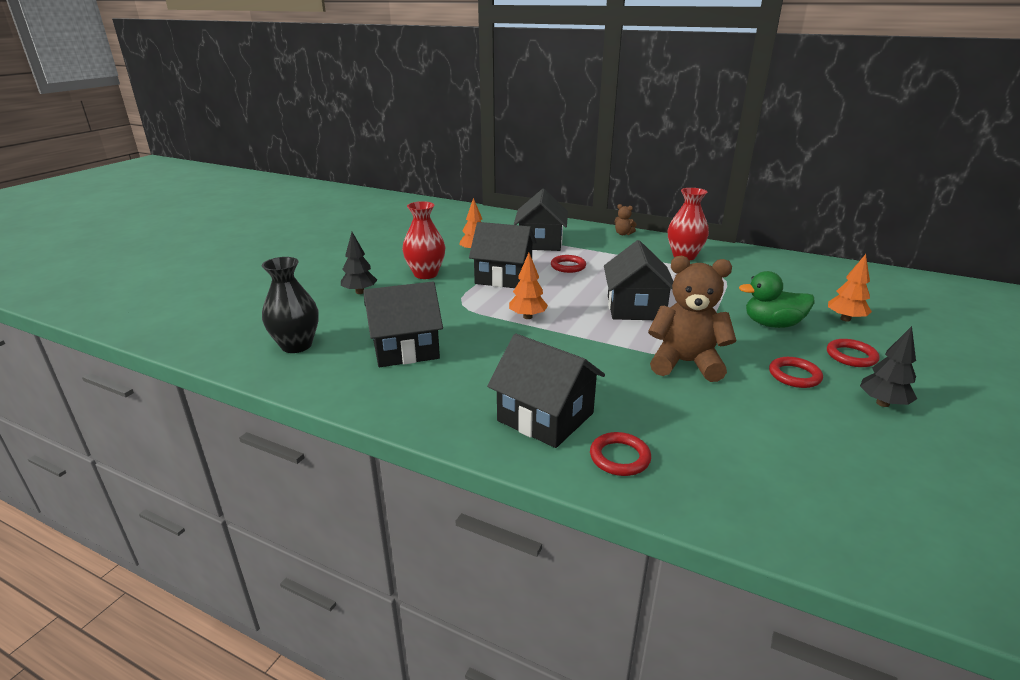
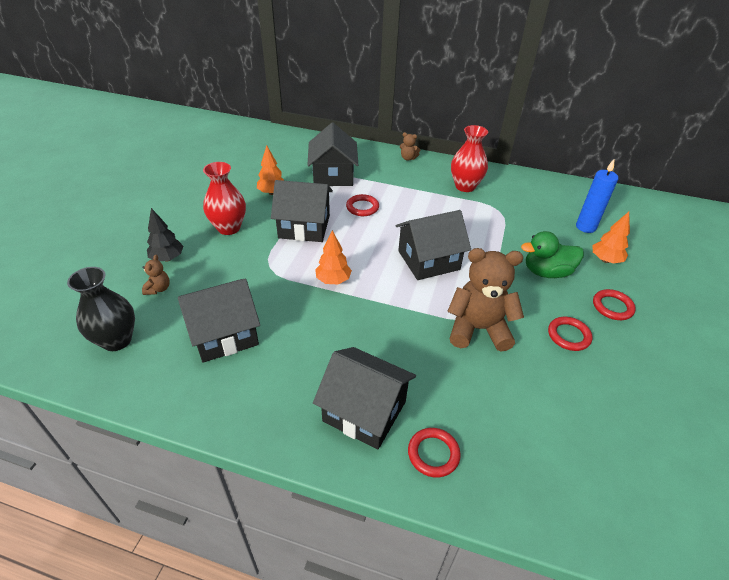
camera: 10 degrees left, 15 degrees up
black house [604,240,674,320] -> black house turned 75 degrees clockwise [395,210,471,280]
black tree [860,326,917,407] -> none
none -> brown teddy bear [142,255,170,295]
none -> blue candle [576,160,618,233]

